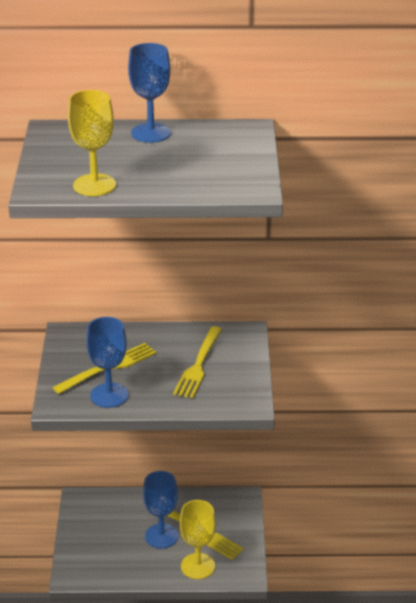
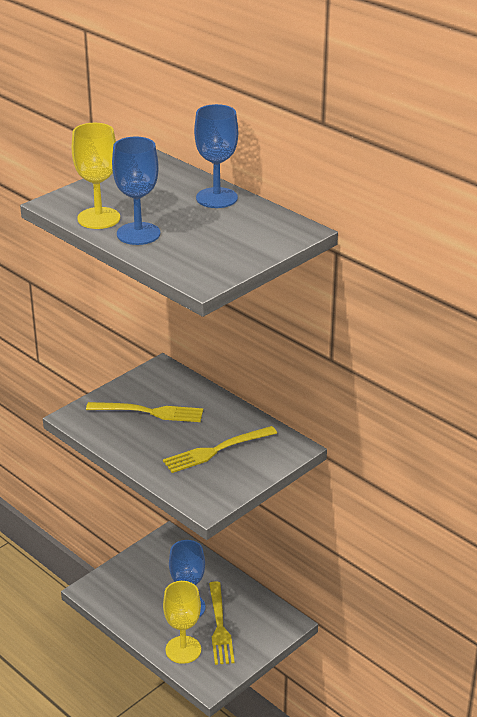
camera: 45 degrees right, 0 degrees up
blue goblet [86,317,128,408] -> blue goblet moved to [112,136,160,245]

